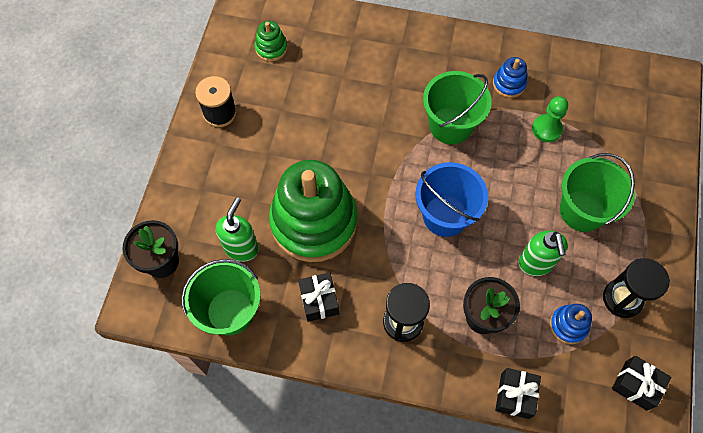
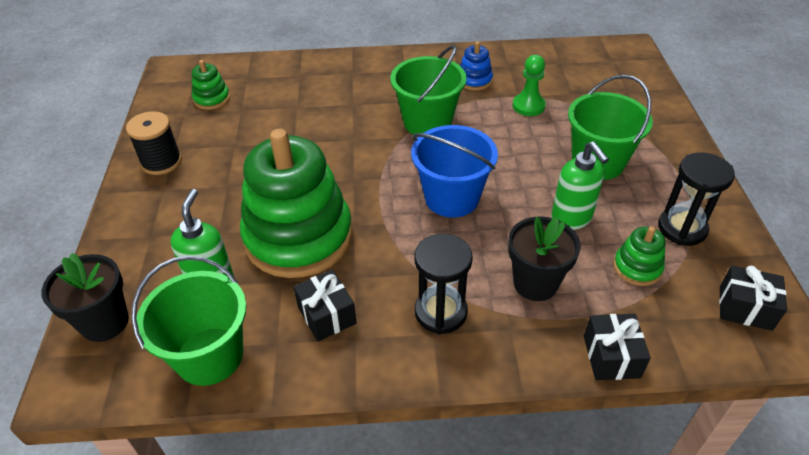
camera: 15 degrees left, 20 degrees down
blue stacking toy [550,304,592,344] -> green stacking toy [613,226,666,286]

